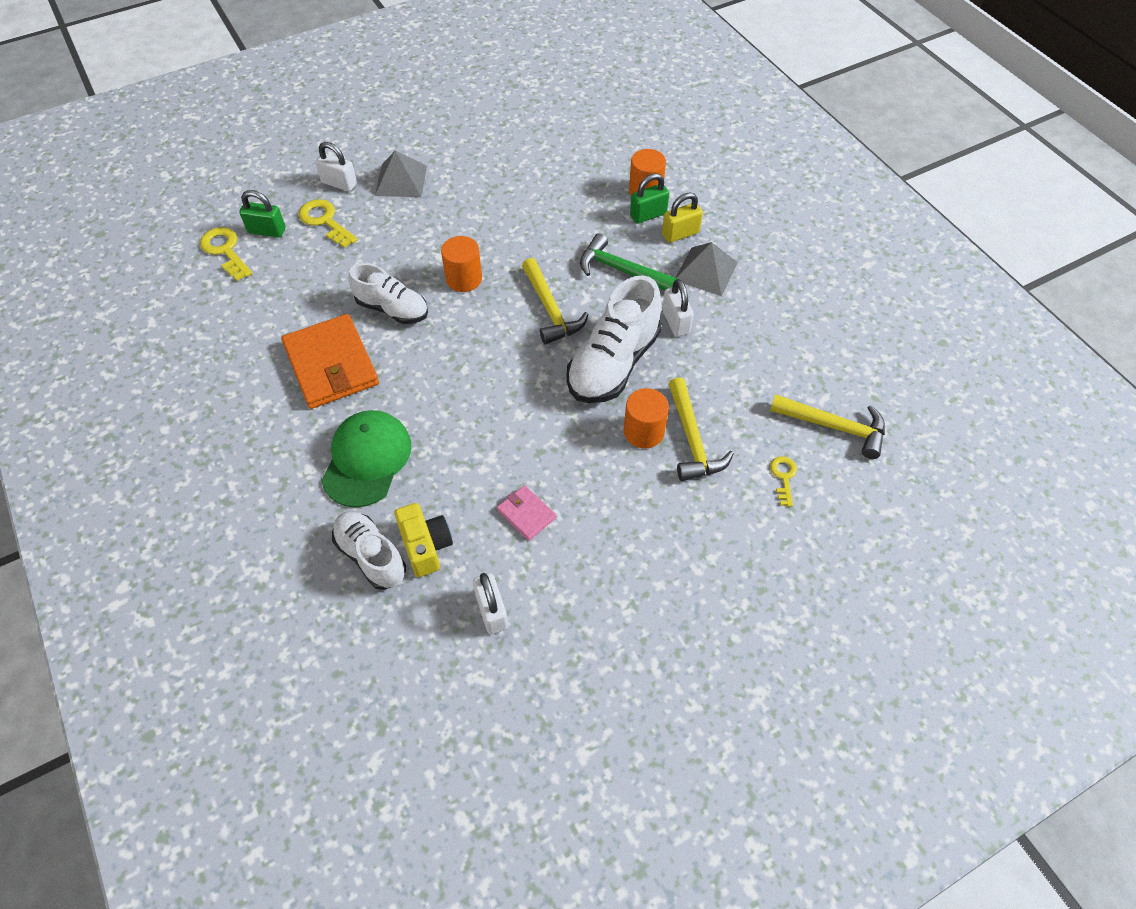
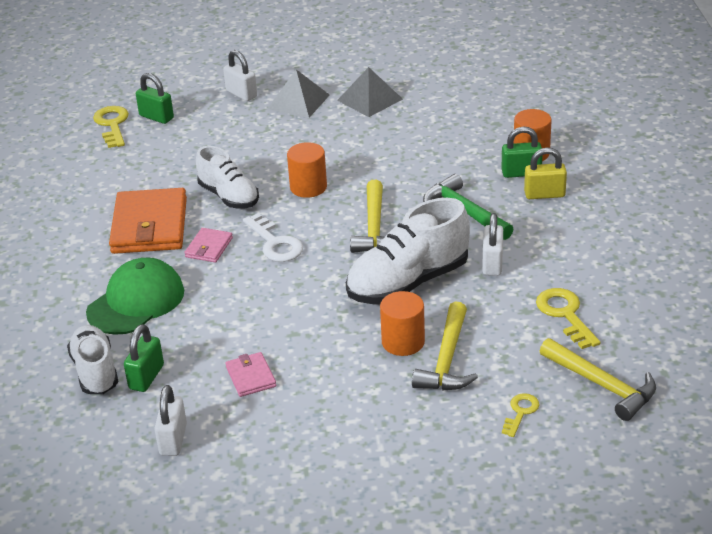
camera: 25 degrees right, 20 degrees down
yellow key [299,199,358,248] -> yellow key moved to [536,288,601,349]
yellow camera [395,503,453,577] -> green padlock [124,324,164,392]
grey pyramid [675,242,738,296] -> grey pyramid moved to [337,67,403,117]
none -> pink wallet [184,228,233,263]
none -> white key [243,213,303,262]

